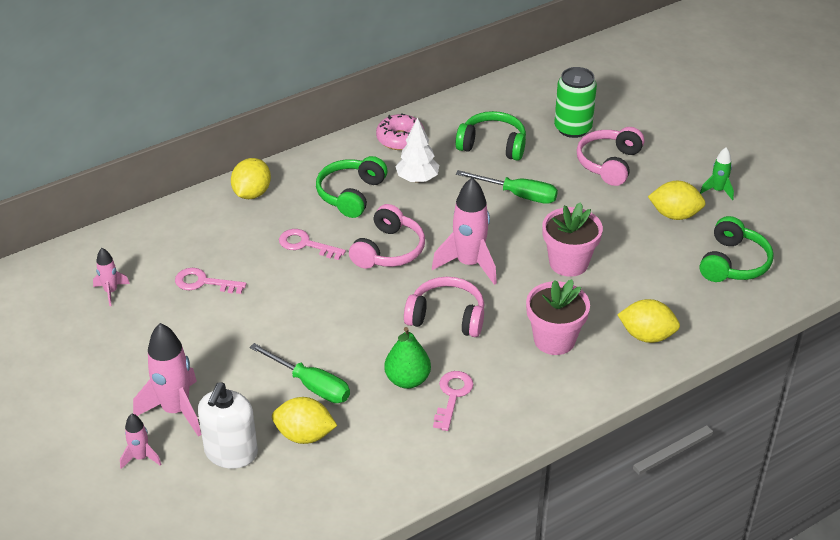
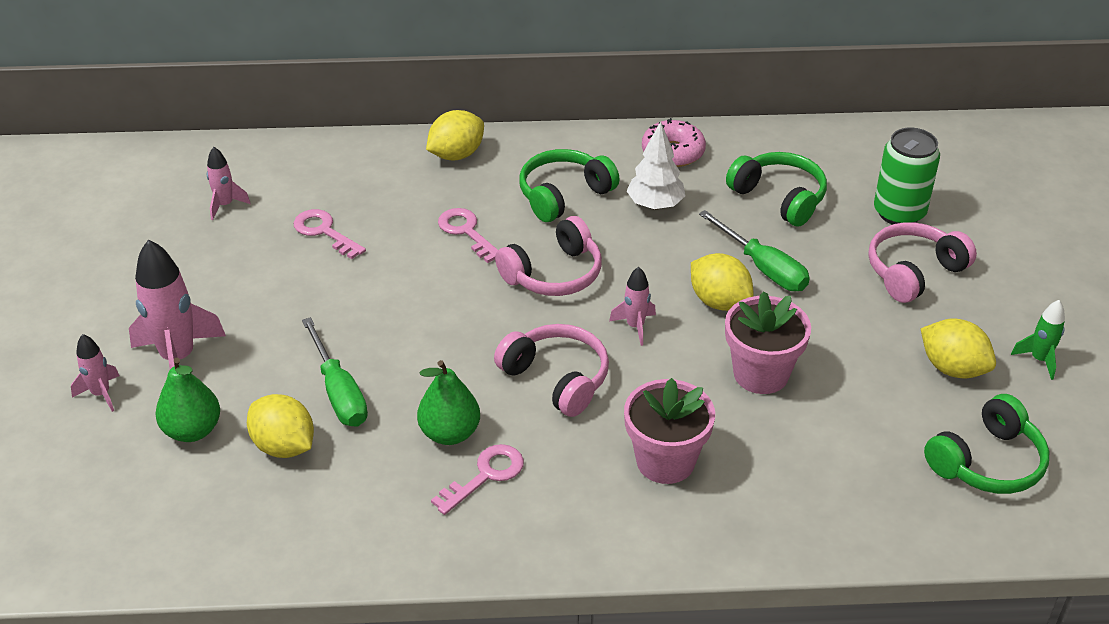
camera: 30 degrees right, 0 degrees up
white soap dispenser [198,383,258,469] -> green pear [156,358,220,442]
pink rocket [432,178,497,285] -> pink rocket [609,267,656,346], size x0.52
yellow lemon [617,299,680,343] -> yellow lemon moved to [691,253,754,311]

